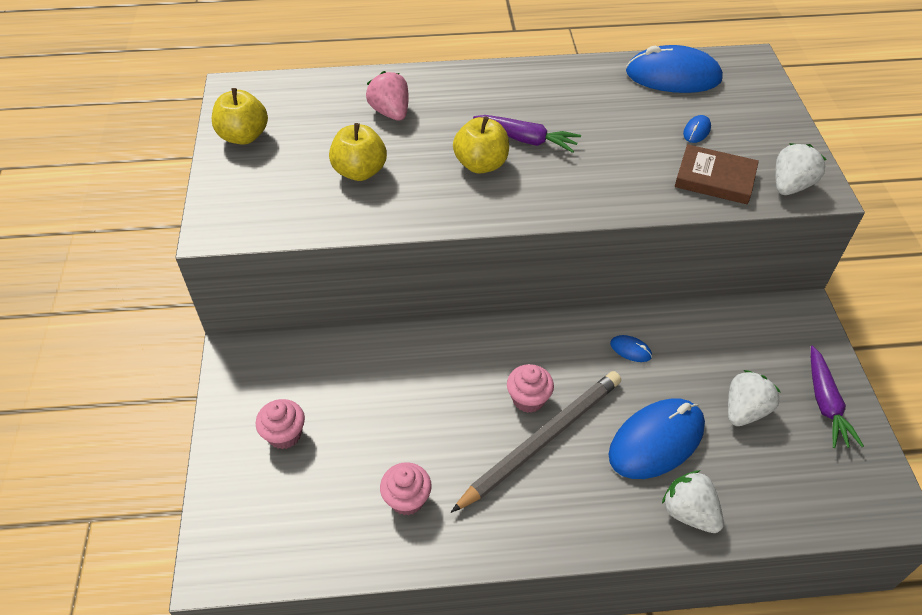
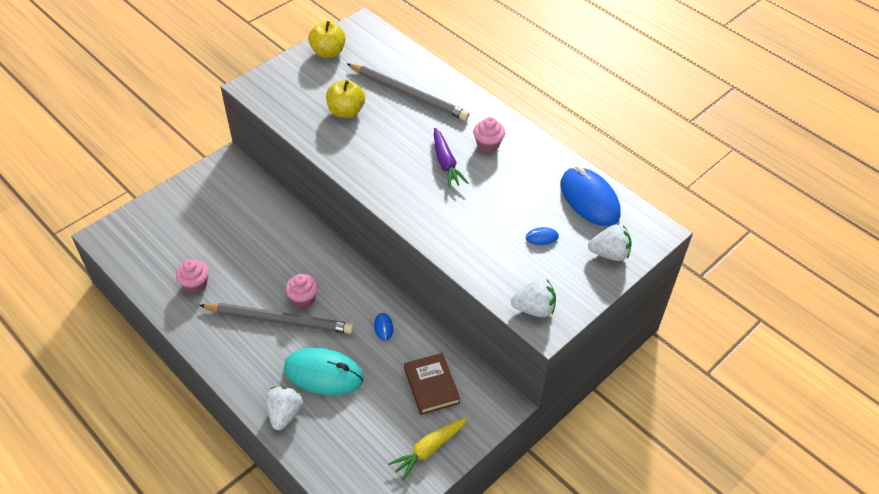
camera: 50 degrees right, 0 degrees up
pink cupcake [256,399,305,449] -> pink cupcake moved to [473,117,505,153]
pink strawberry [366,71,409,121] -> grey pencil [347,64,470,121]
yellow apple [453,116,509,174] -> none
blue mouse [609,399,705,479] -> turquoise mouse [284,348,364,395]
brown book [675,144,759,204] -> brown book moved to [404,353,461,415]
white strawberry [728,370,780,426] -> white strawberry moved to [588,225,632,261]
purple carrot [811,346,864,448] -> yellow carrot [388,417,468,480]

